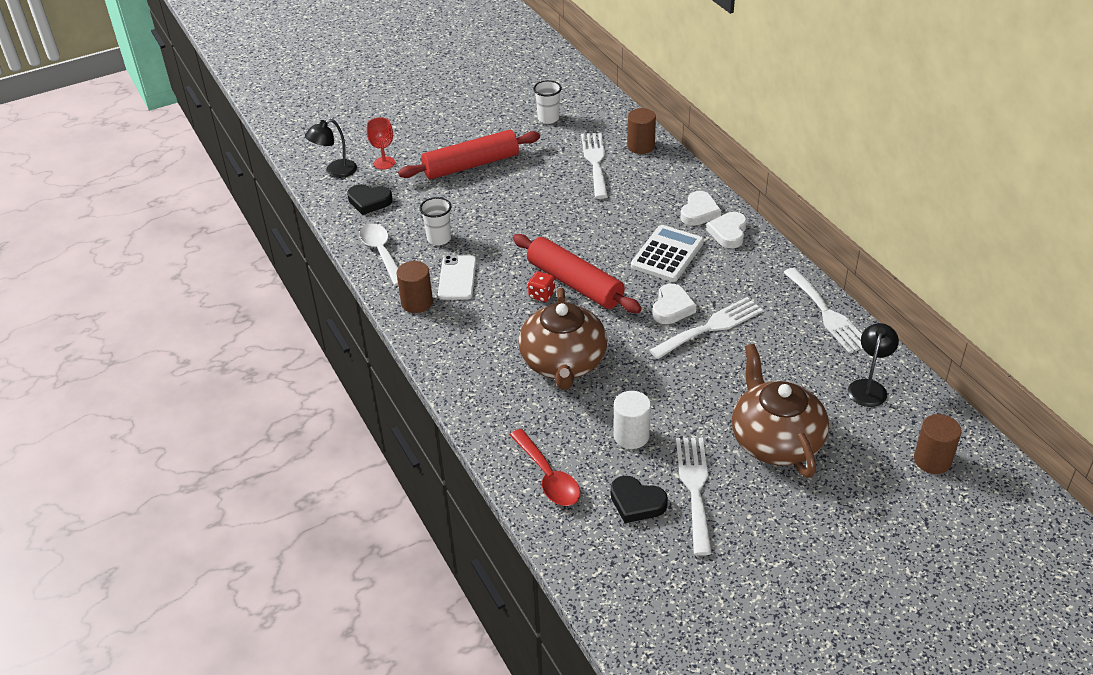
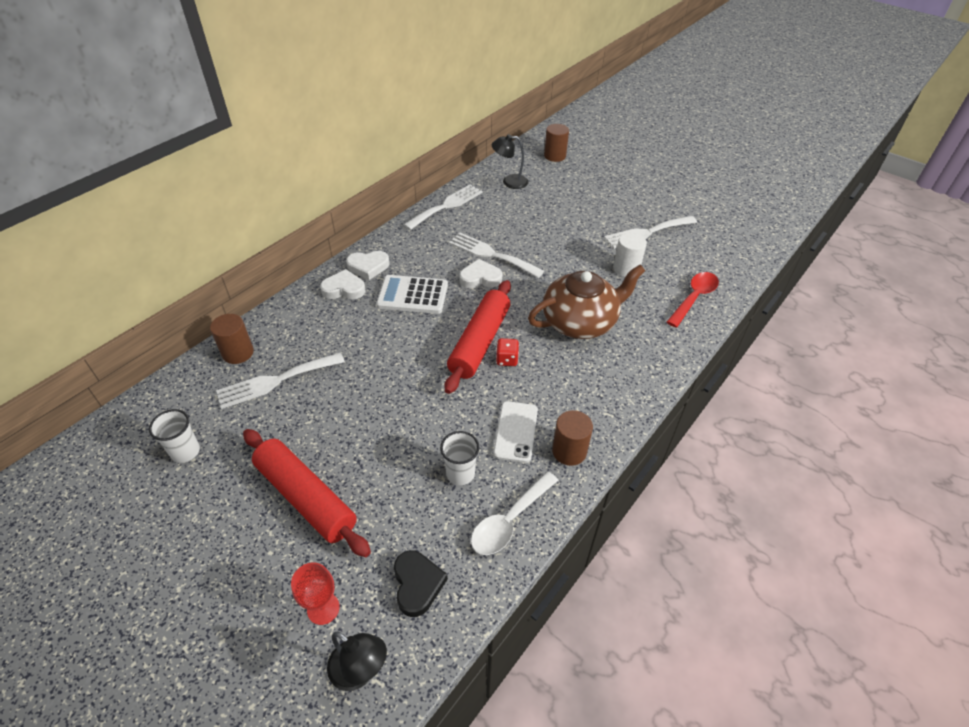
camera: 115 degrees left, 5 degrees up
white phone [438,255,477,300] -> white phone turned 60 degrees counterclockwise [493,401,538,463]
black heart [611,476,668,523] -> none
brown teapot [732,344,829,478] -> none

